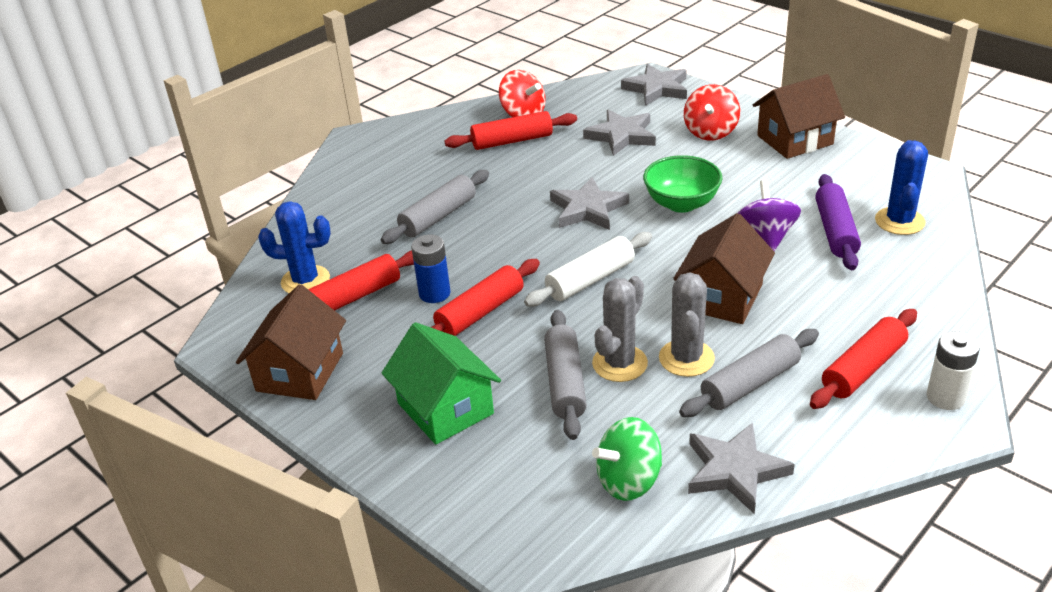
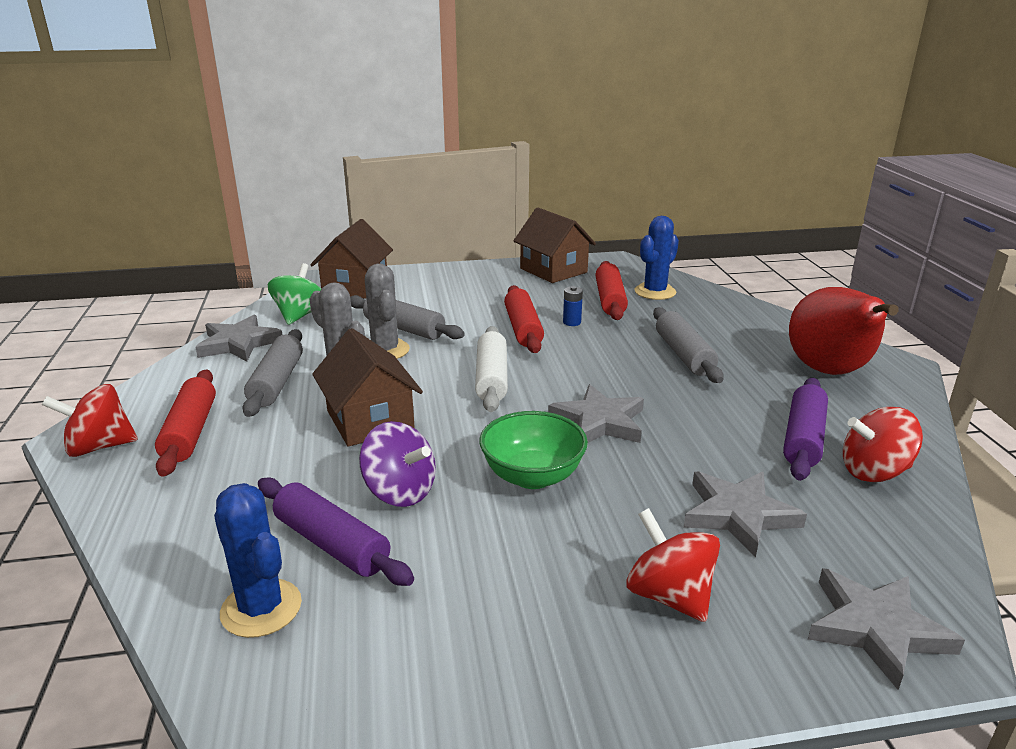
camera: 125 degrees right, 10 degrees down
green house [382,322,501,445] -> none
blue battery [411,235,451,303] -> blue battery [563,286,583,326], size x0.64
red rolling pin [445,111,577,150] -> purple rolling pin [783,378,828,481]
brown house [753,74,845,159] -> brown house moved to [310,219,393,299]
white battery [927,331,980,410] -> red spinning top [42,384,138,457]
none -> red pear [789,287,899,375]

